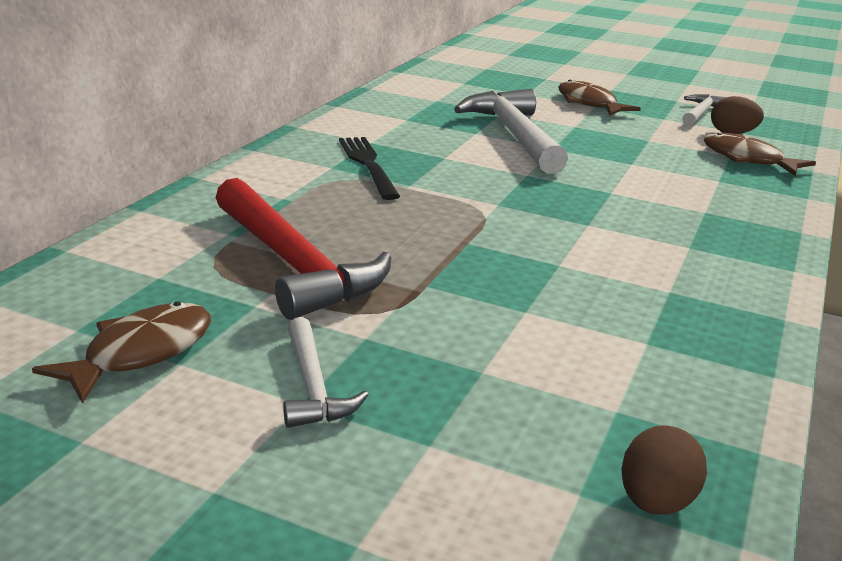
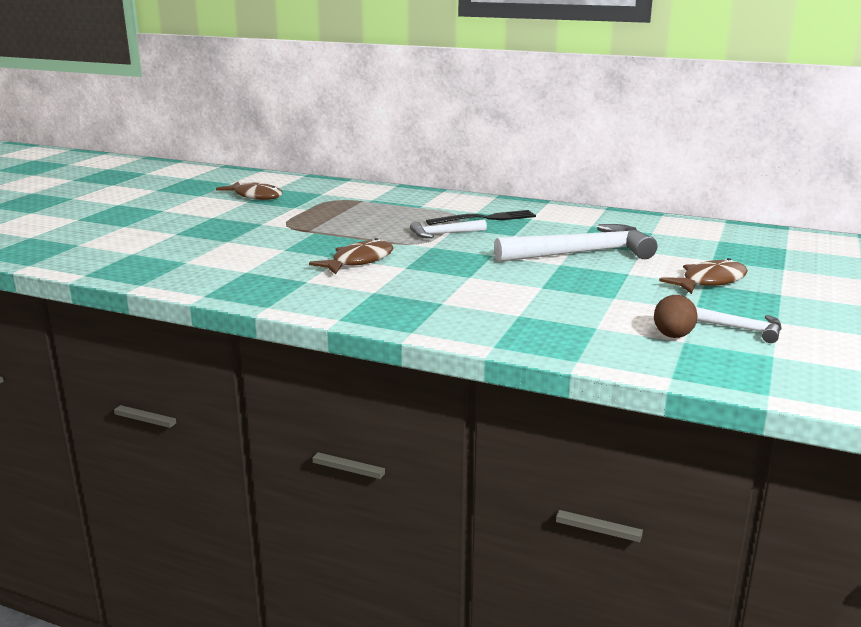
camera: 90 degrees right, 5 degrees down
red hammer [216,178,391,320] -> none
white hammer [283,317,368,428] -> white hammer moved to [410,220,487,238]
brown egg [621,425,707,515] -> none
brown fish [704,133,816,176] -> brown fish moved to [309,238,393,274]

